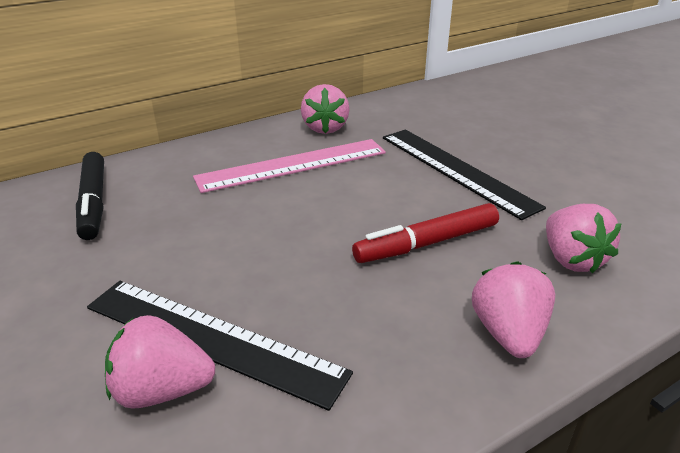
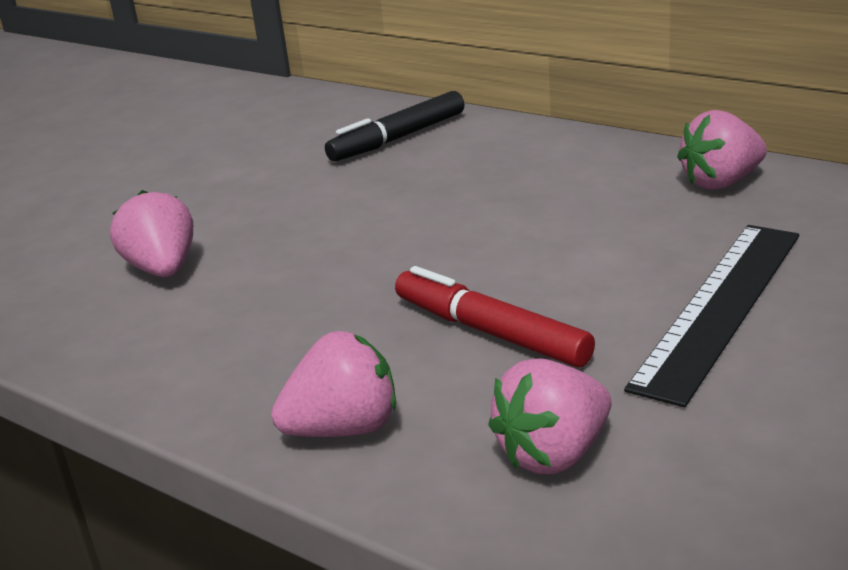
camera: 70 degrees right, 5 degrees down
black ruler [87,281,353,411] -> none
pink ruler [193,139,386,193] -> none

